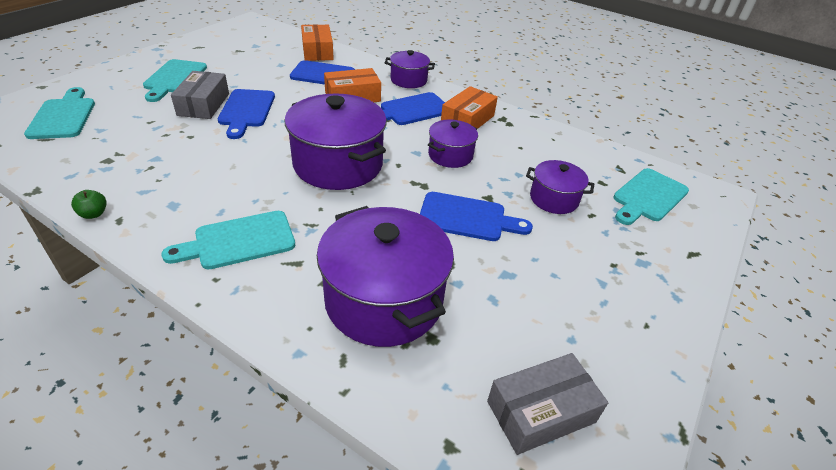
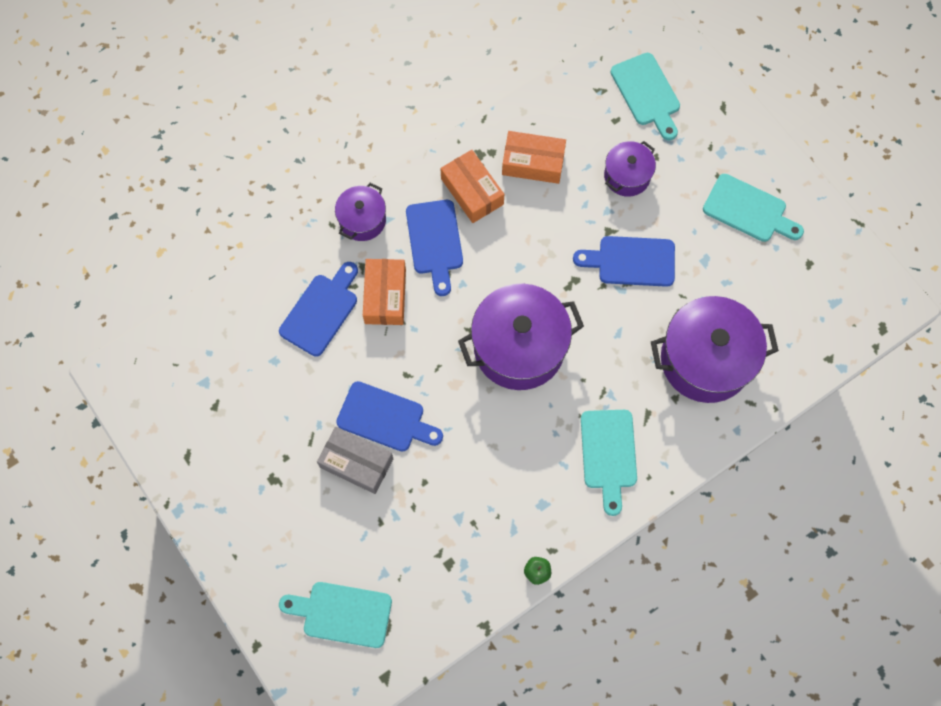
camera: 65 degrees left, 30 degrees up
turquoise cutting board [143,59,207,102] -> turquoise cutting board moved to [703,174,804,242]
orange box [301,24,334,61] -> orange box moved to [502,131,566,184]
blue cutting board [420,192,533,241] -> blue cutting board turned 120 degrees counterclockwise [573,236,675,287]
purple pot [428,120,478,168] -> none
grey box [487,353,608,455] -> none

